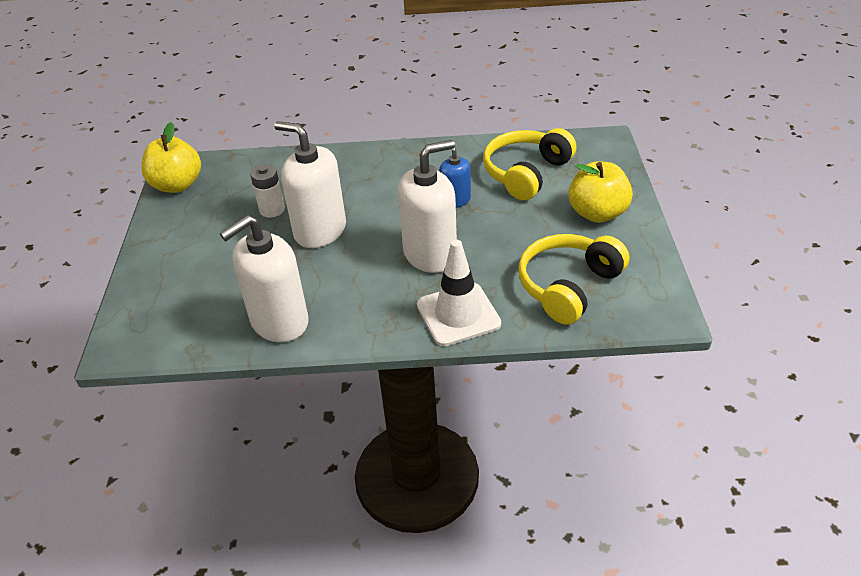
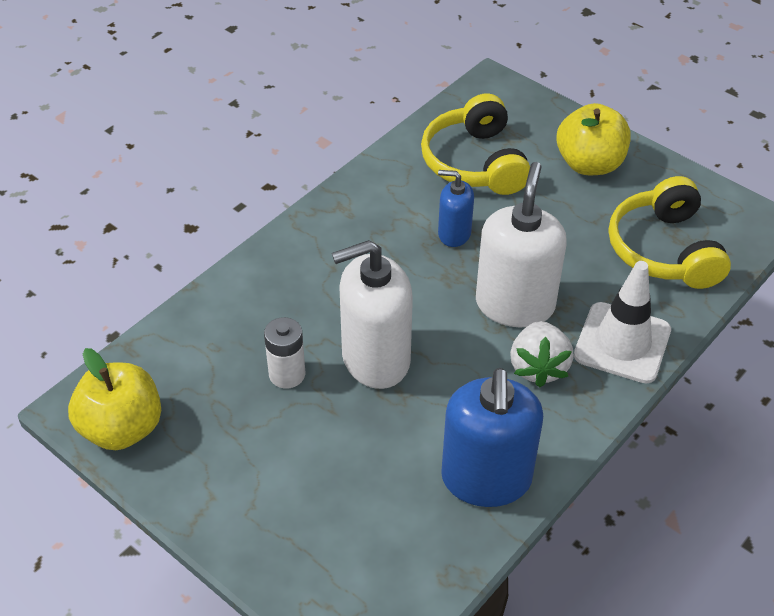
camera: 50 degrees left, 5 degrees up
white soap dispenser [220,215,309,342] -> blue soap dispenser [441,368,543,507]
none -> white strawberry [510,321,574,388]

